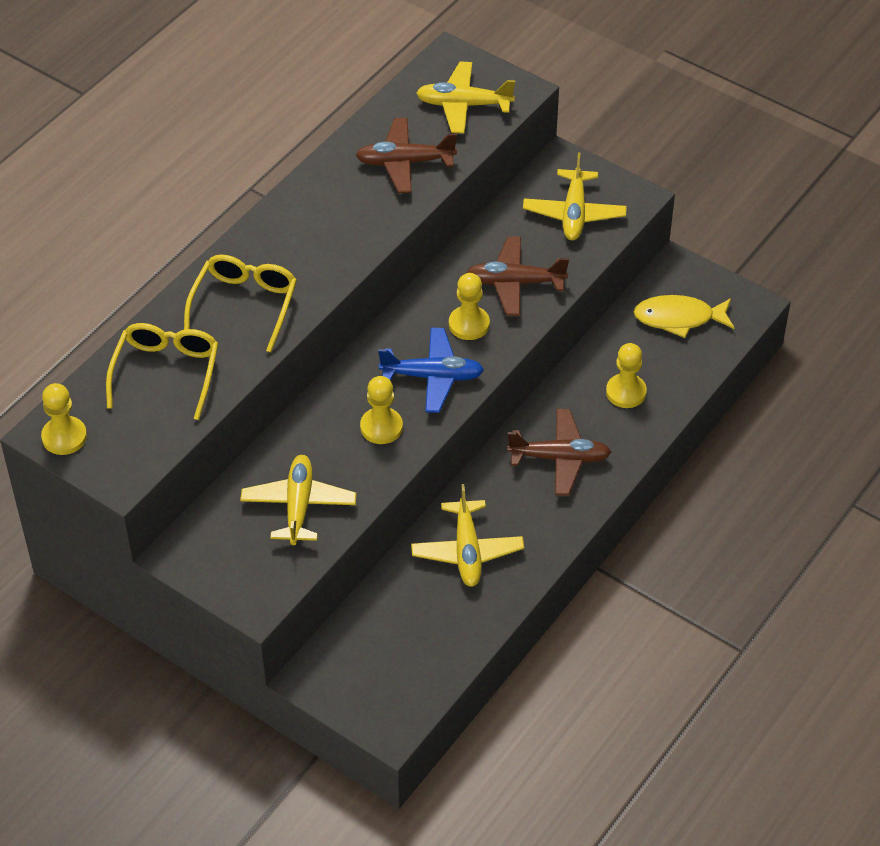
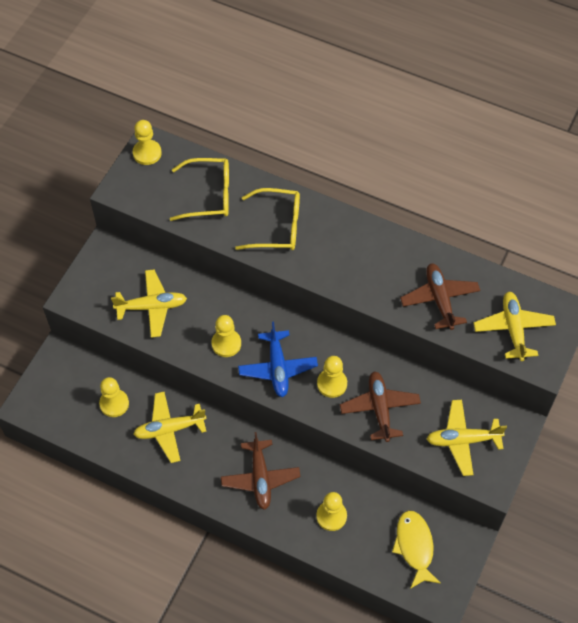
camera: 80 degrees right, 10 degrees up
none -> yellow pawn [99,377,129,417]

